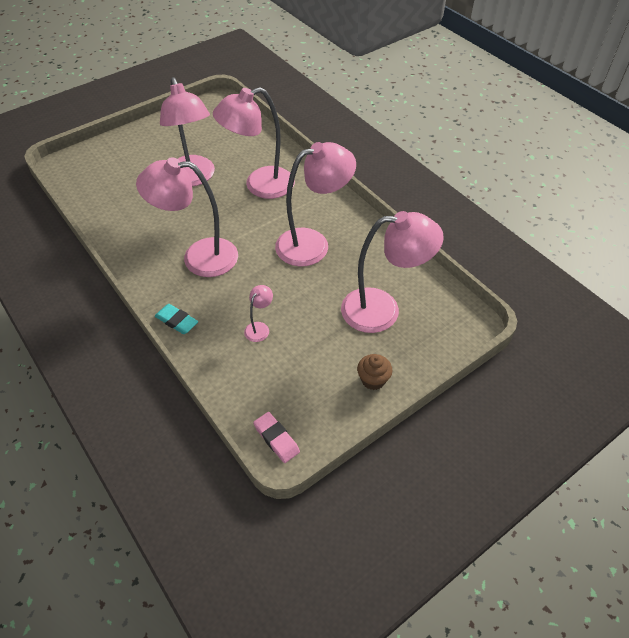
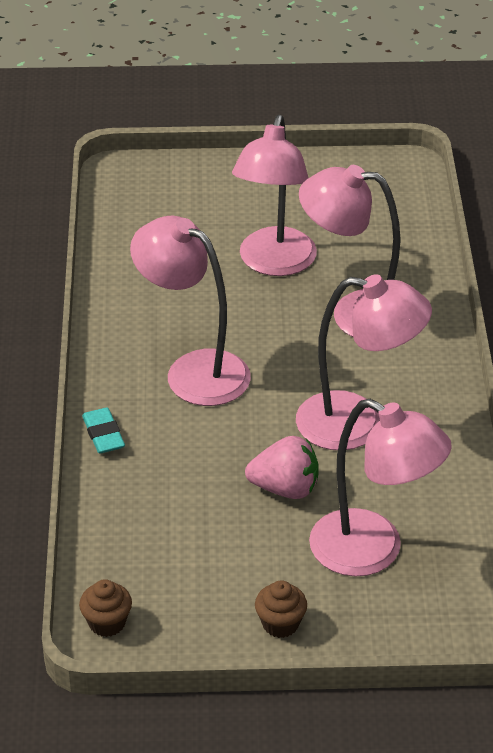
camera: 35 degrees right, 10 degrees down
pink lamp [244,285,273,342] -> none
pink eraser [253,412,300,463] -> brown cupcake [79,579,132,637]
none -> pink strawberry [245,436,319,499]

